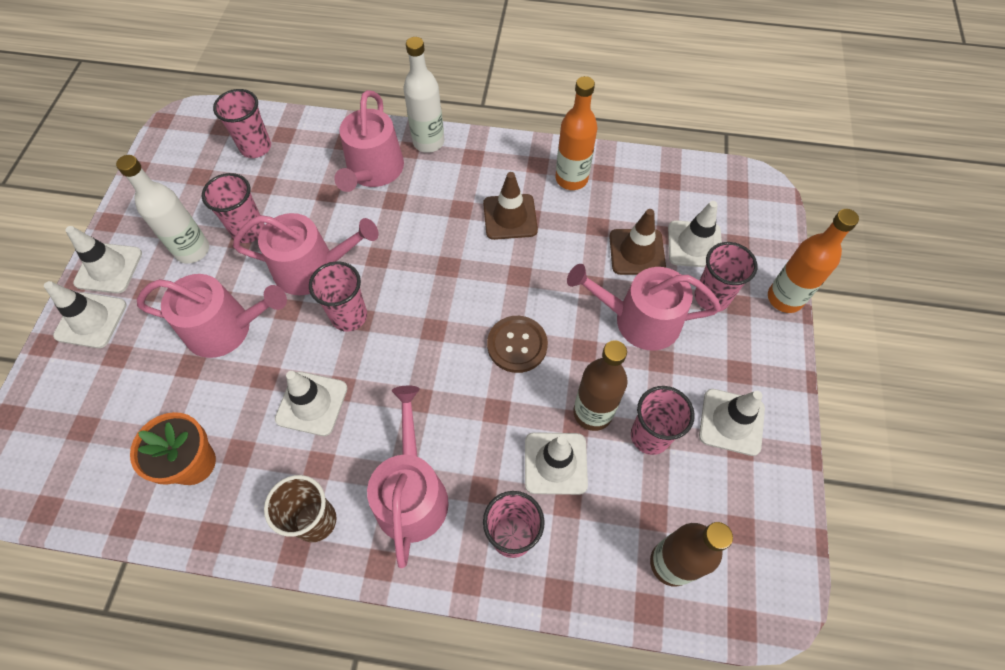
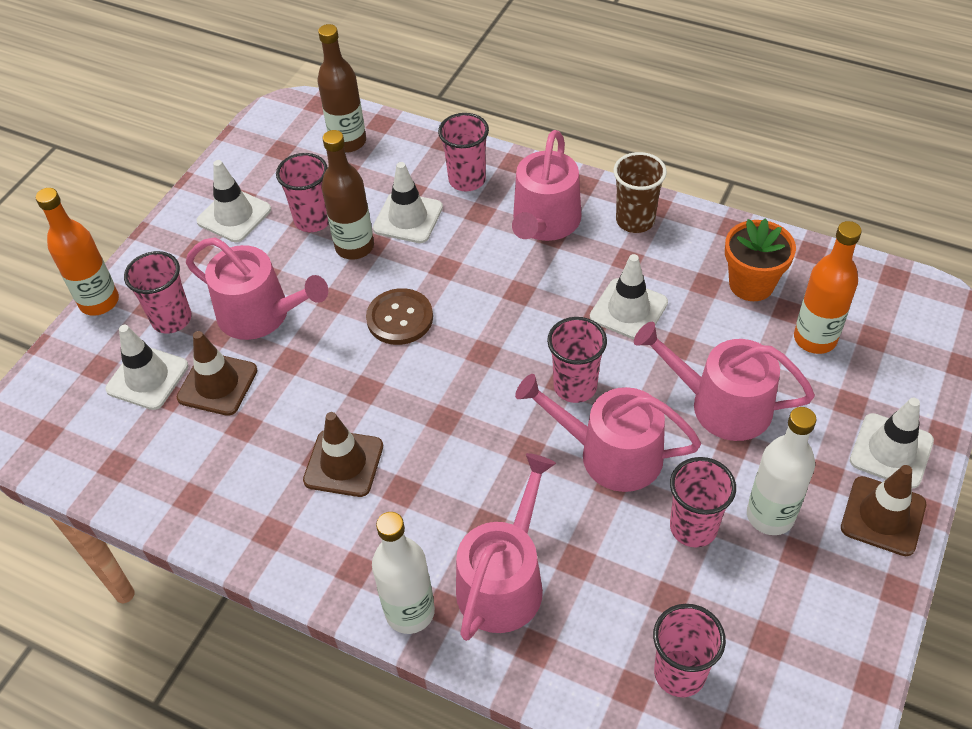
camera: 160 degrees left, 10 degrees down
white traffic cone [65,226,142,293] -> brown traffic cone [841,465,926,556]
orange bottle [556,76,597,190] -> orange bottle moved to [794,221,862,354]

